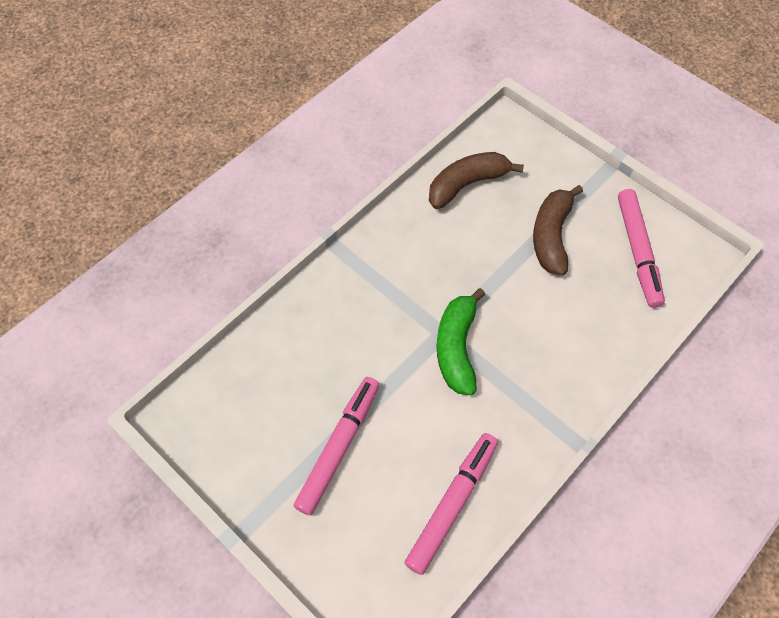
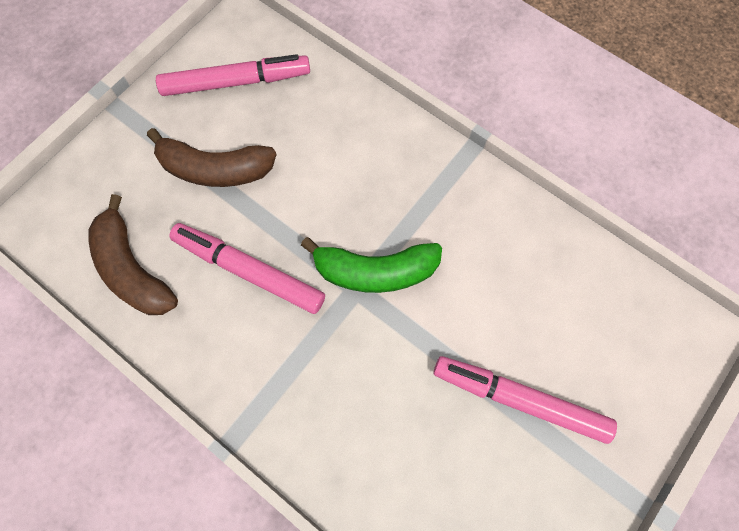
camera: 95 degrees left, 10 degrees up
pink marker [405,433,498,575] -> pink marker moved to [169,223,325,314]

